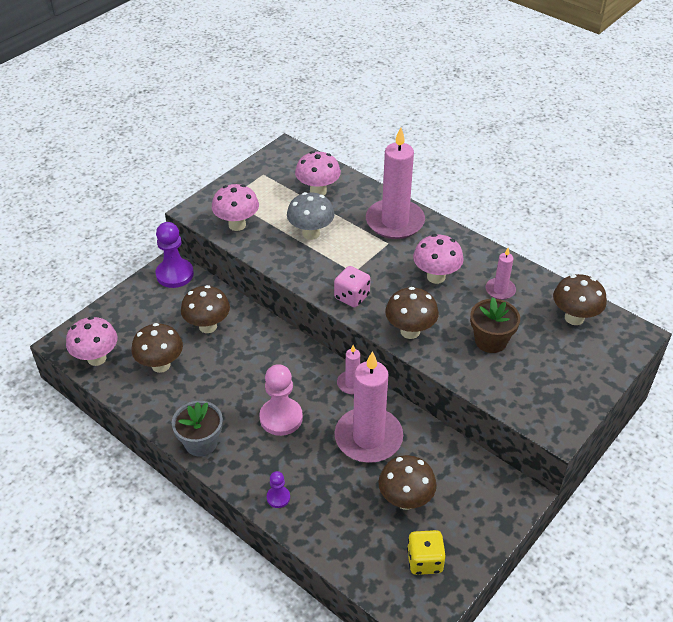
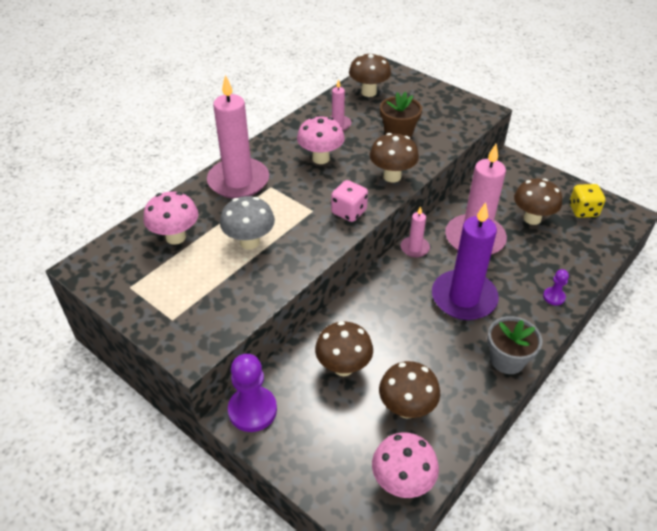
camera: 90 degrees left, 0 degrees up
pink mushroom [212,184,259,231] -> none
pink pawn [259,364,303,436] -> purple candle [432,202,499,320]

